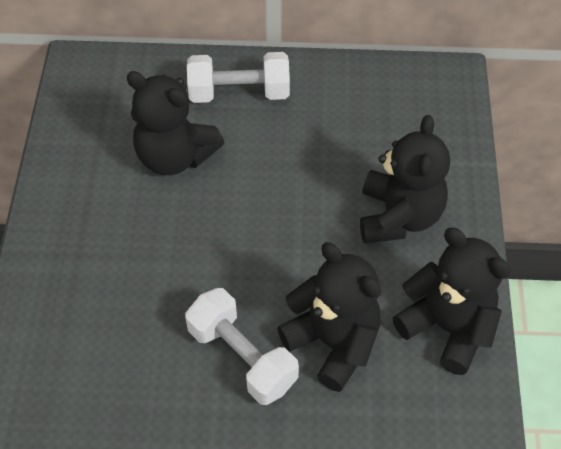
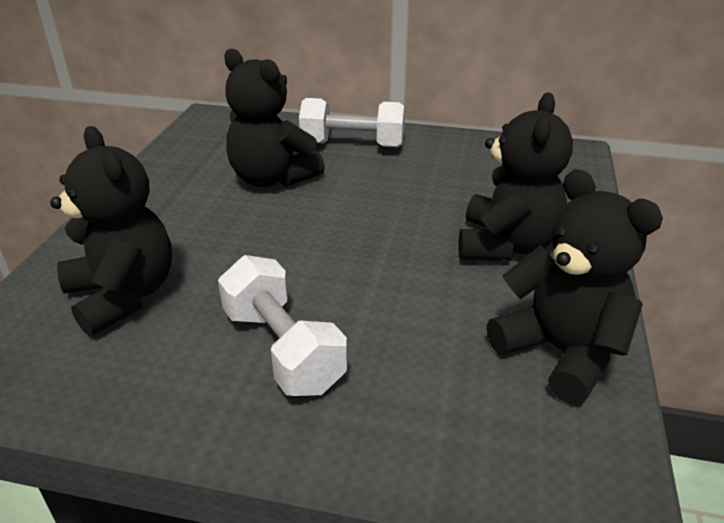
camera: 10 degrees right, 20 degrees down
black teddy bear [277,242,381,392] -> black teddy bear moved to [50,126,172,336]

